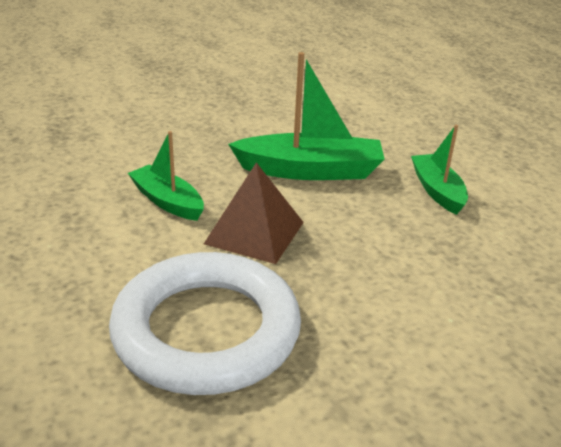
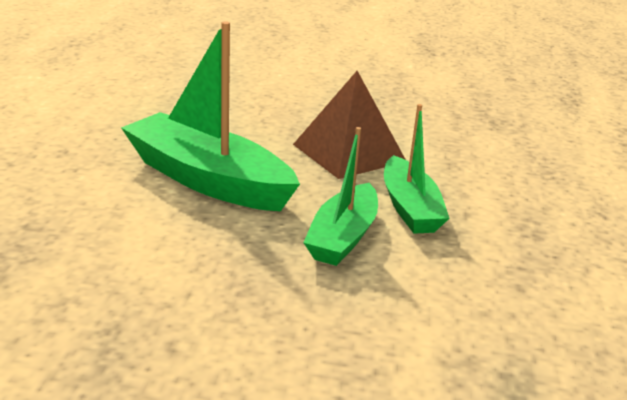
camera: 145 degrees left, 5 degrees down
white ring [109,252,301,395] -> none
green boat [411,125,468,215] -> green boat moved to [303,127,378,266]

